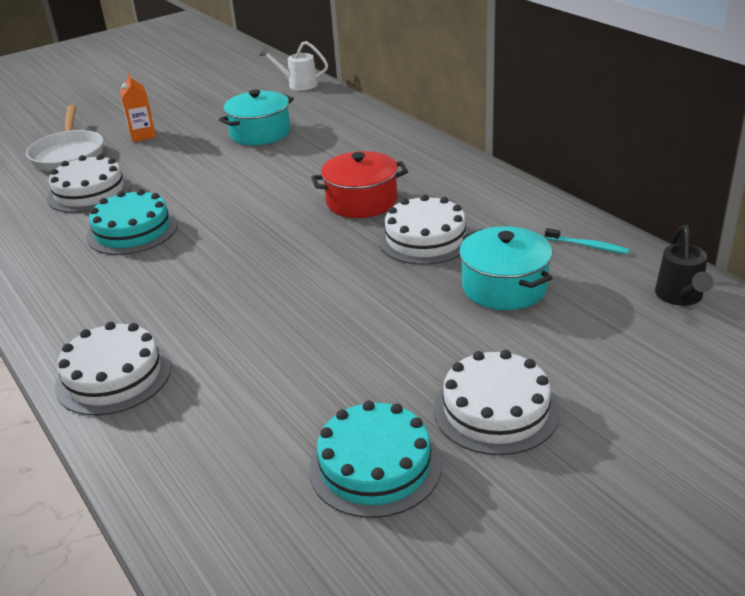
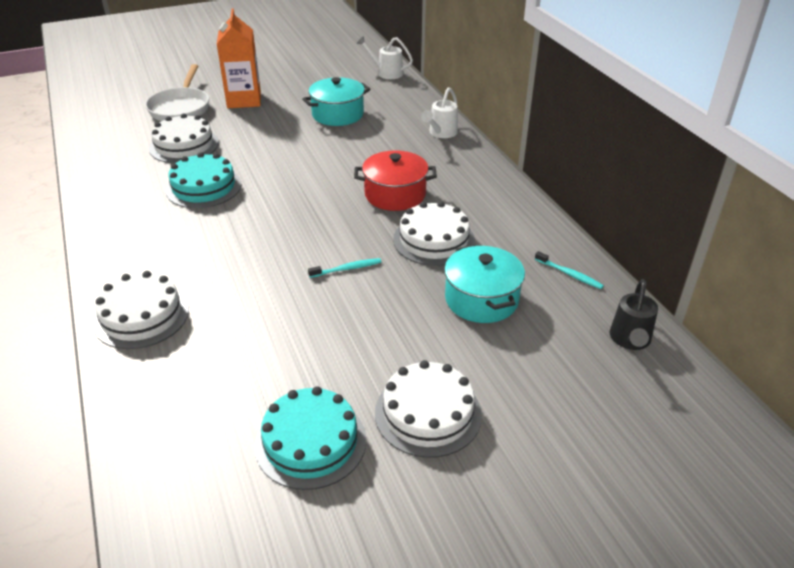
camera: 10 degrees right, 5 degrees up
orange carton [119,73,156,142] -> orange carton [217,8,261,108], size x1.67
none -> turquoise toothbrush [308,258,381,278]
none -> white watering can [421,87,458,138]

